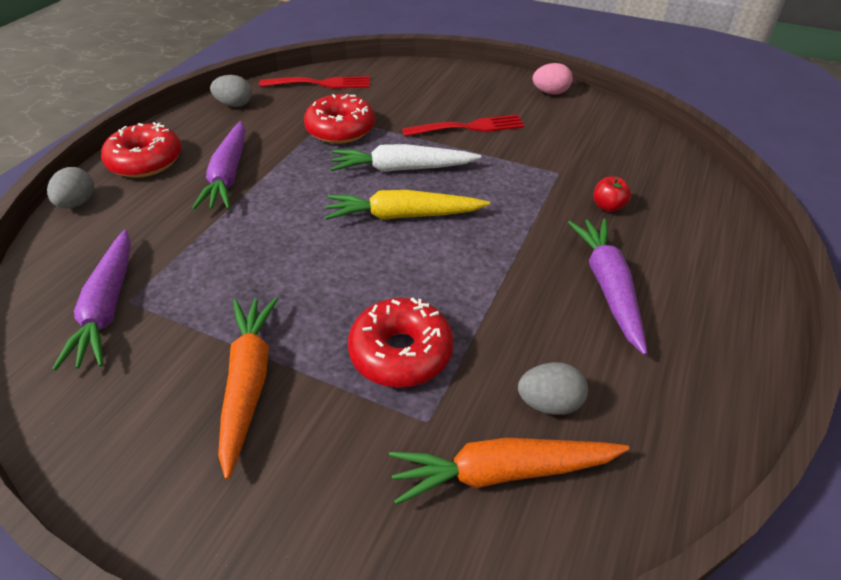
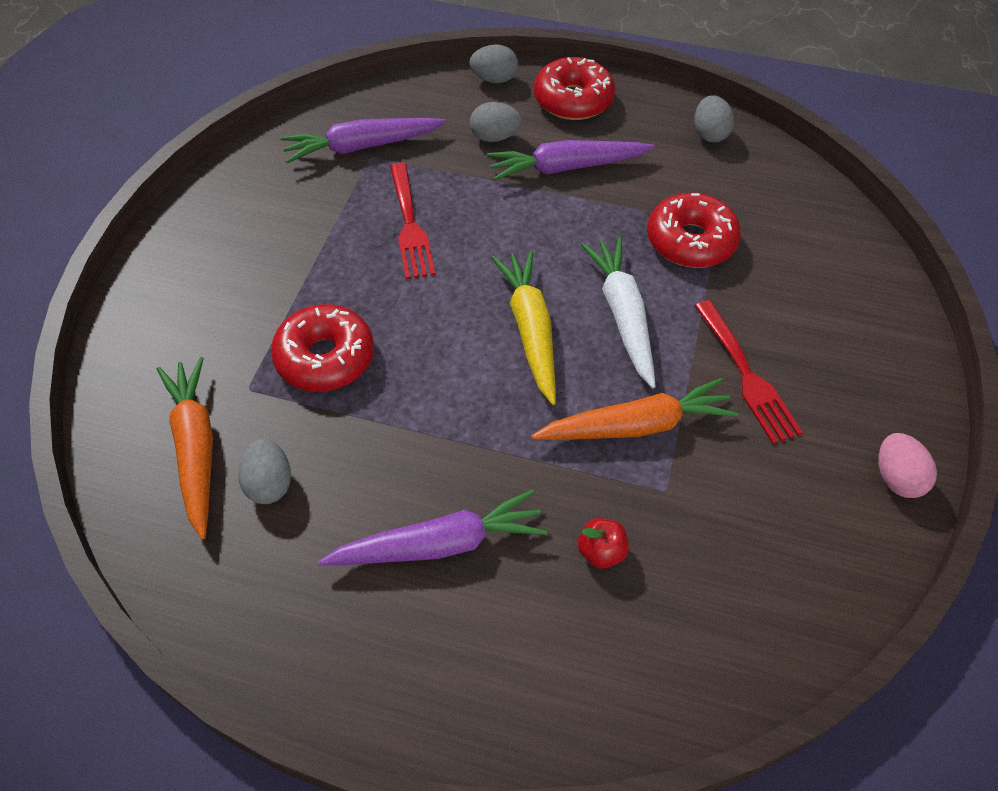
camera: 80 degrees right, 10 degrees up
orange carrot [218,297,278,480] -> orange carrot moved to [531,378,739,440]
red fork [259,76,370,89] -> red fork moved to [390,162,436,279]
none -> grey egg [470,102,522,142]

